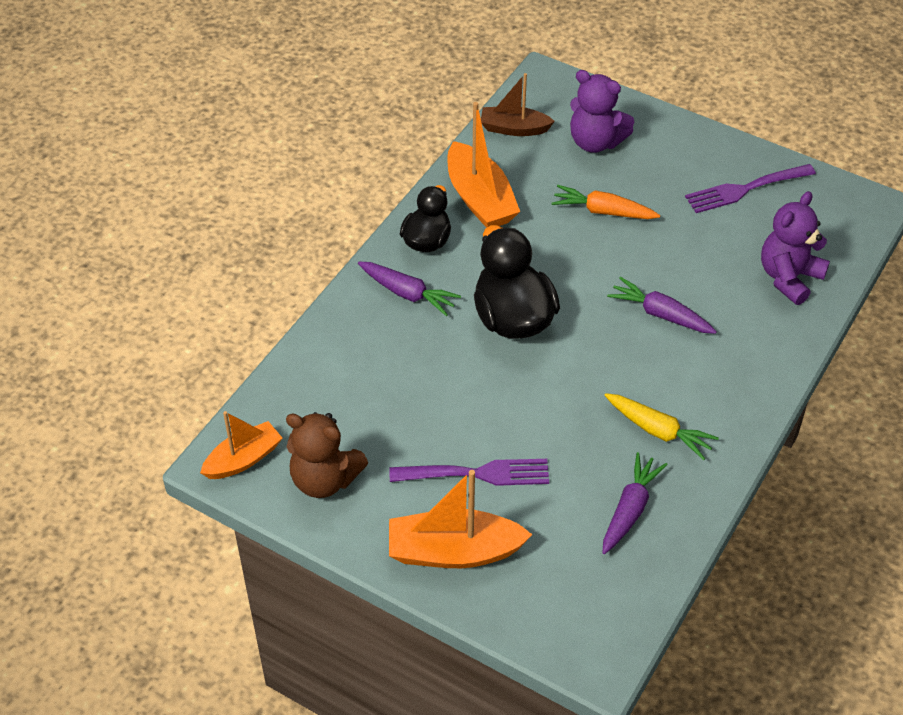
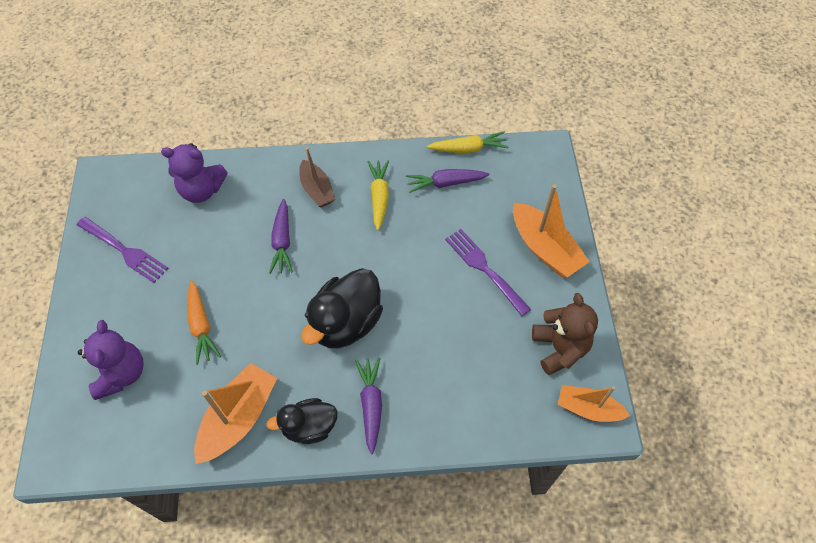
camera: 125 degrees left, 10 degrees up
brown boat [481,73,555,136] -> brown boat moved to [299,147,335,207]
none -> yellow carrot [427,132,508,153]

